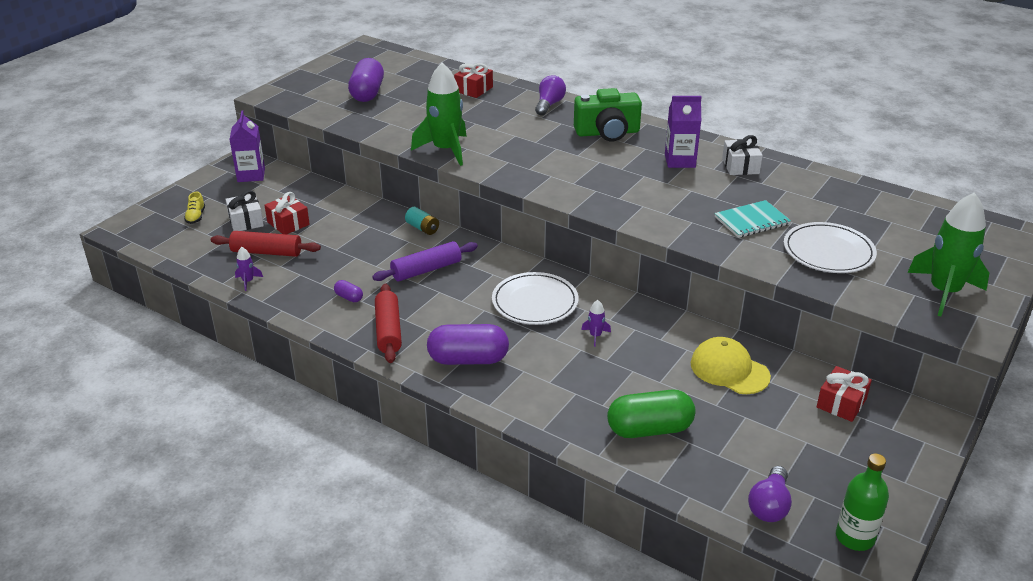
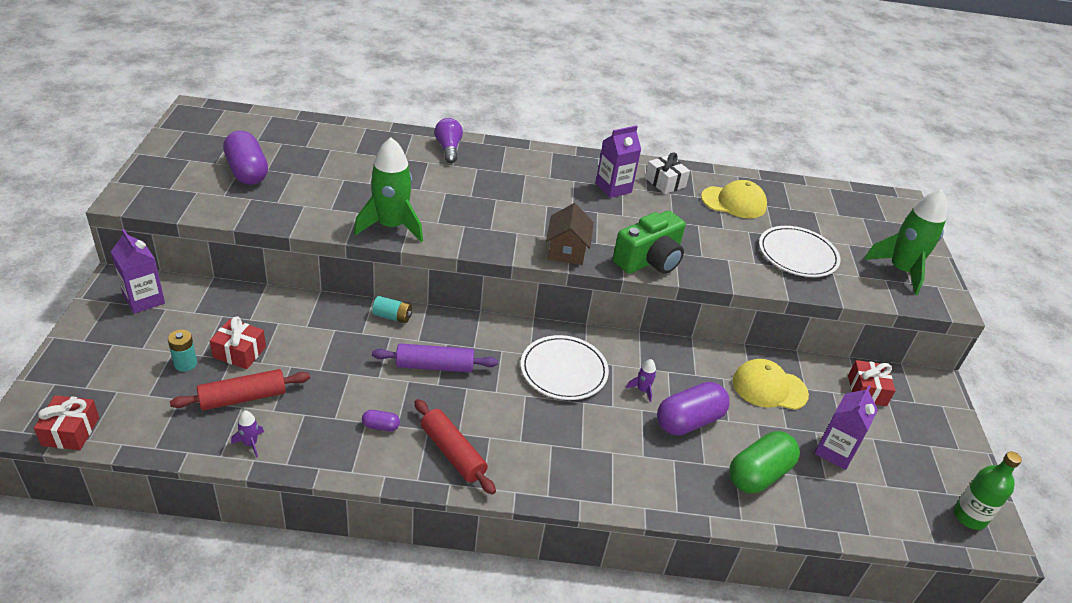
camera: 35 degrees left, 5 degrees up
yellow shoe [184,192,205,224] -> none
white gift [225,190,264,231] -> turquoise battery [168,330,197,372]
purple rolling pin [372,241,478,281] -> purple rolling pin turned 60 degrees clockwise [372,343,498,373]
purple capsule [427,324,509,365] -> purple capsule moved to [657,382,730,435]
red gift [454,63,493,98] -> red gift moved to [34,395,99,450]
green camera [574,88,642,142] -> green camera moved to [613,211,686,274]
turquoise notebook [714,200,791,238] -> none
purple light bulb [748,466,792,522] -> none
none -> brown house [546,203,594,265]
none -> yellow cap [701,180,767,218]
none -> purple carton [815,385,878,470]

